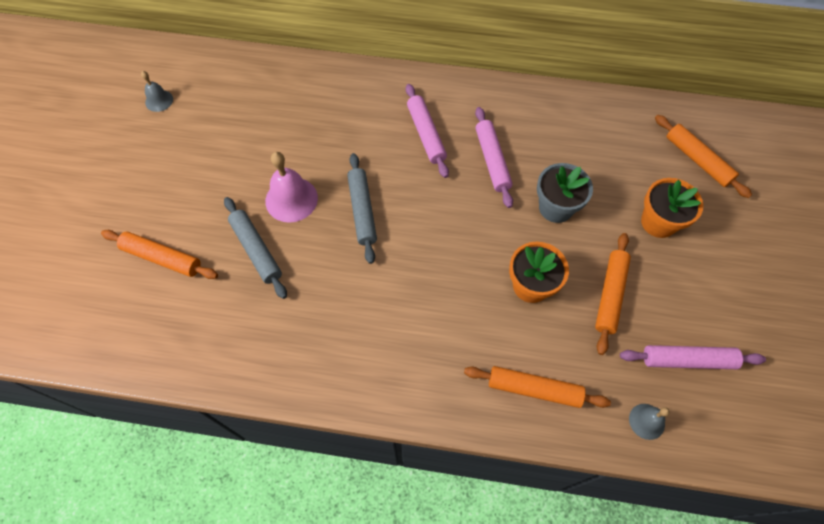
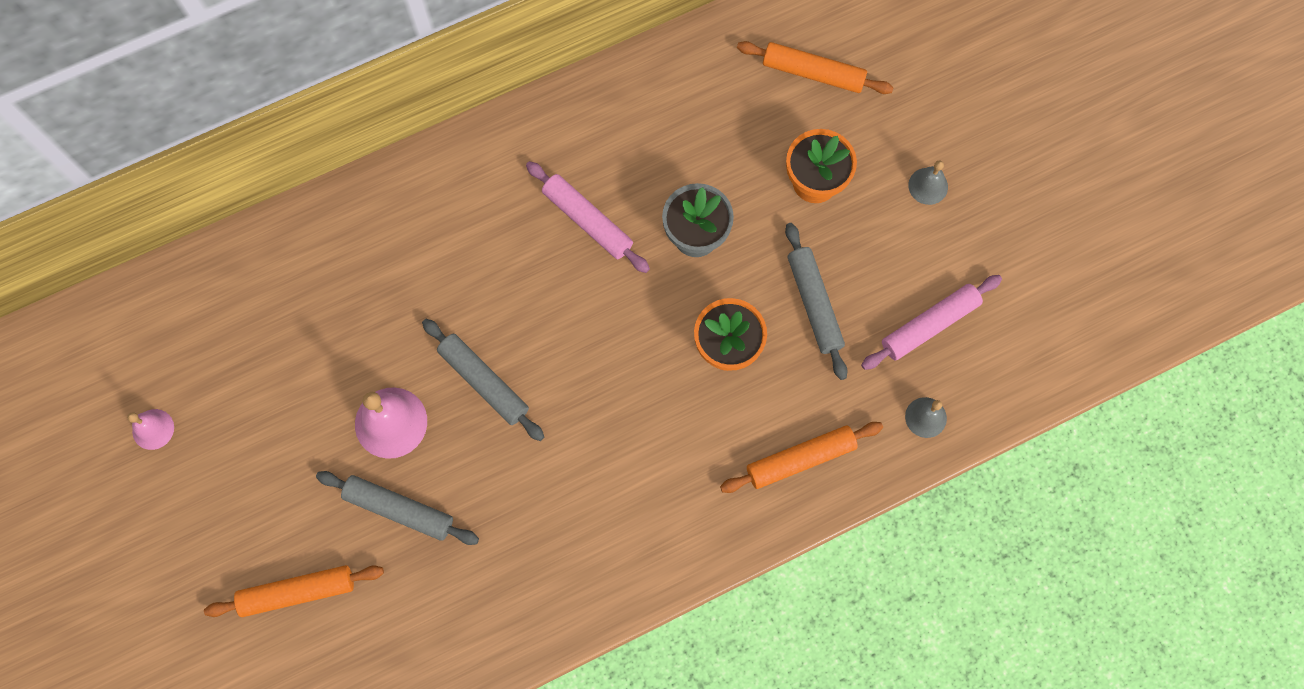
camera: 35 degrees left, 10 degrees up
grey bell [141,71,173,112] -> grey bell moved to [908,161,948,205]
pink rolling pin [406,84,449,178] -> none
orange rolling pin [595,233,631,355] -> grey rolling pin [785,223,847,380]
none -> pink bell [127,409,174,450]

